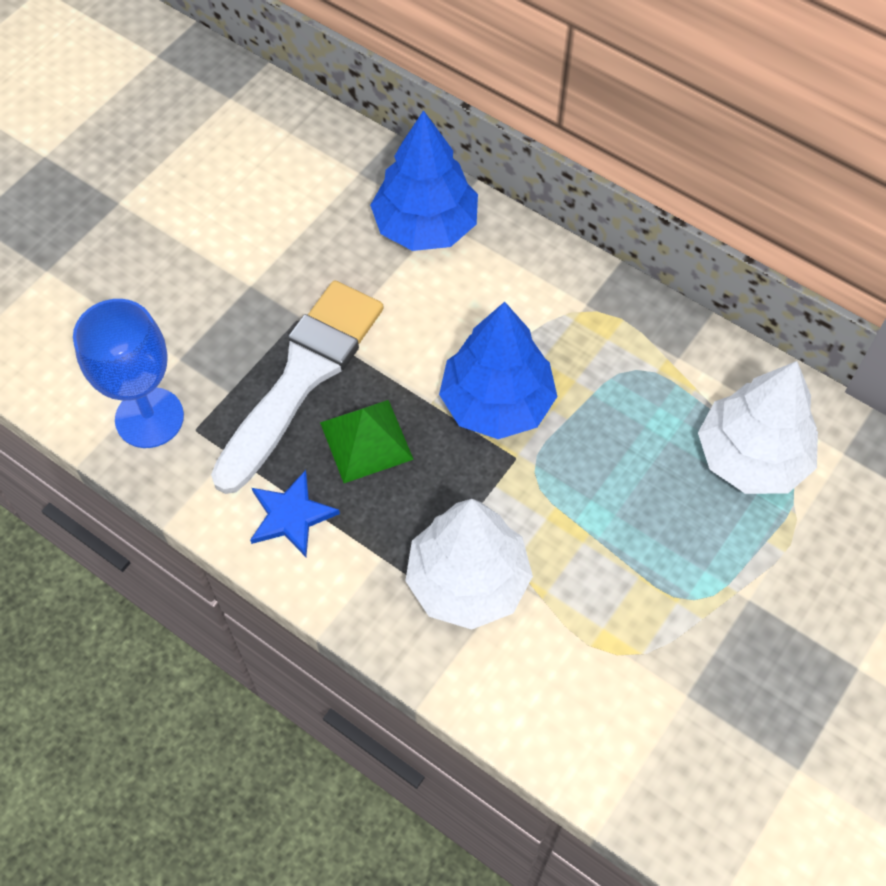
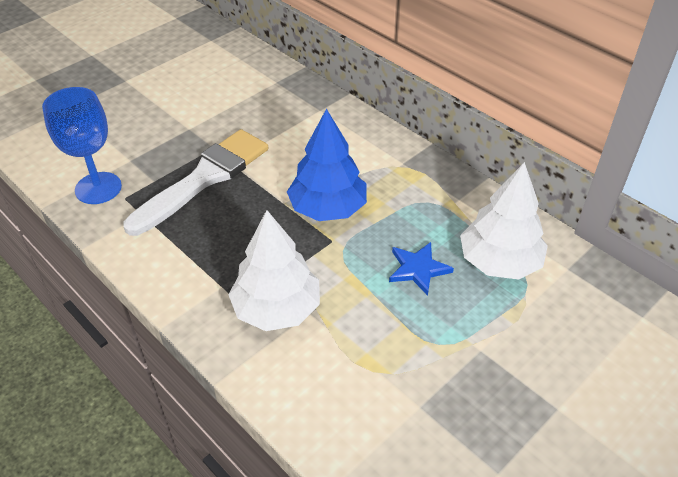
camera: 10 degrees right, 15 degrees down
blue star [250,470,340,557] -> blue star moved to [389,242,454,296]
green pyramid [320,400,414,483] -> none
blue tree [370,110,478,251] -> none

